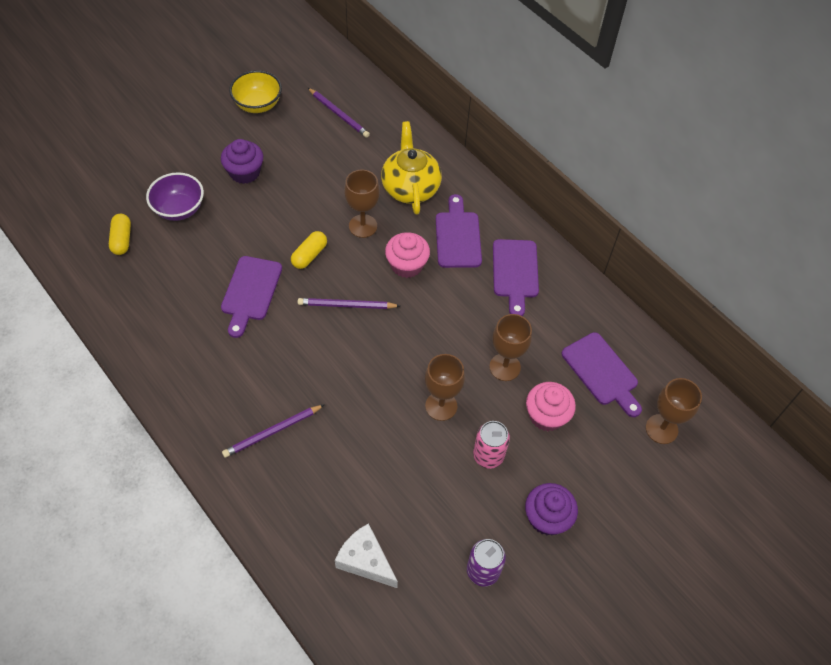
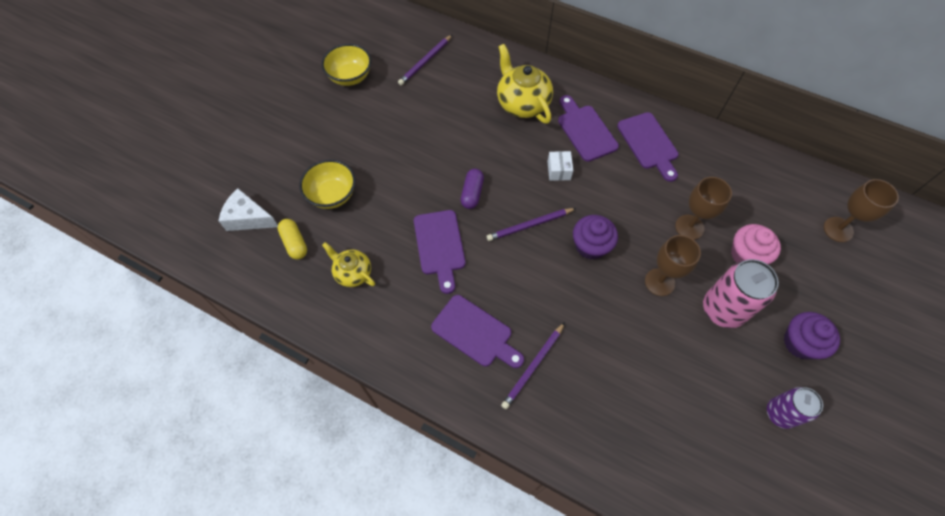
camera: 20 degrees left, 5 degrees up
purple bowl [146,172,204,221] -> yellow bowl [299,160,356,209]
purple cupcake [221,139,263,184] -> purple cupcake moved to [573,215,618,260]
yellow capsule [291,231,327,269] -> purple capsule [461,169,484,209]
purple pencil [308,88,370,138] -> purple pencil turned 105 degrees clockwise [398,35,452,85]
white cheese [335,523,398,588] -> white cheese moved to [219,188,278,231]
brown goblet [344,170,380,238] -> none
pink cupcake [385,232,430,278] -> white box [547,151,573,181]
pink can [473,421,510,469] -> pink can [703,259,779,328], size x1.54
purple cutting board [562,332,642,417] -> purple cutting board moved to [431,295,524,368]
none -> yellow teapot [322,242,375,287]

